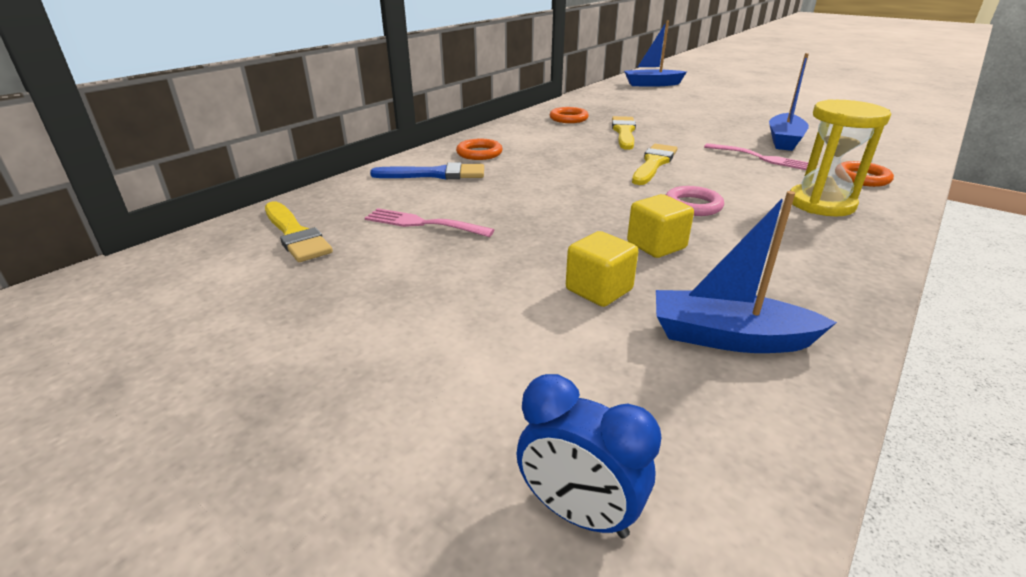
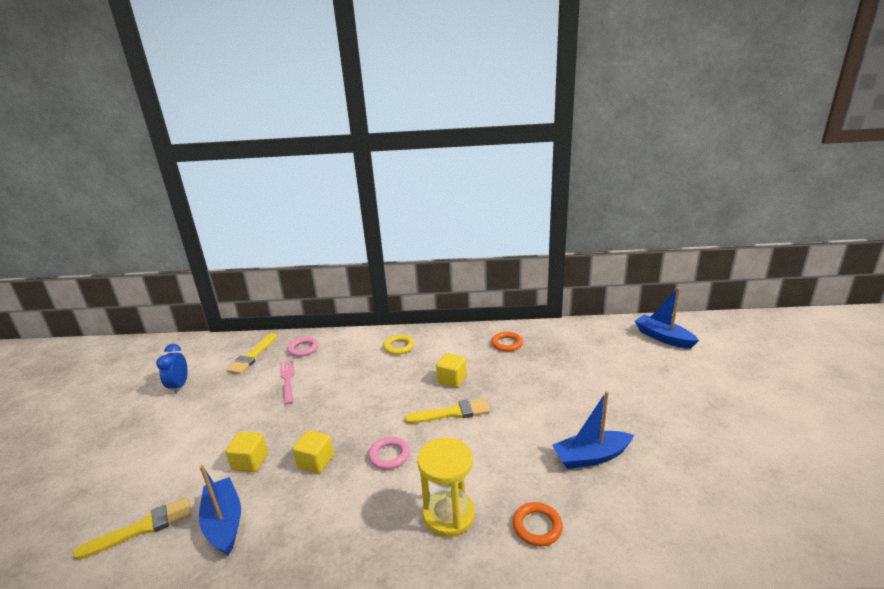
camera: 55 degrees right, 5 degrees down
blue brush [370,162,484,179] -> none
orange ring [456,139,503,160] -> yellow ring [383,335,414,355]
blue clock [516,374,662,538] -> blue clock moved to [156,344,188,394]
yellow brush [612,116,636,150] -> yellow brush moved to [72,497,192,560]
pink fork [704,143,809,170] -> none
none -> pink ring [287,337,319,357]
none -> yellow cube [436,353,467,387]

